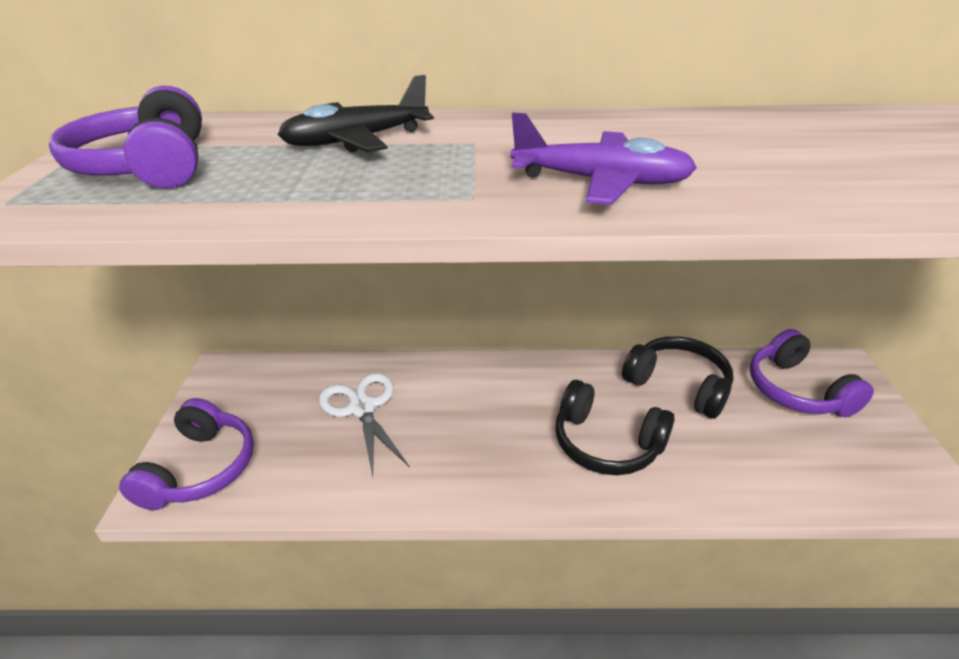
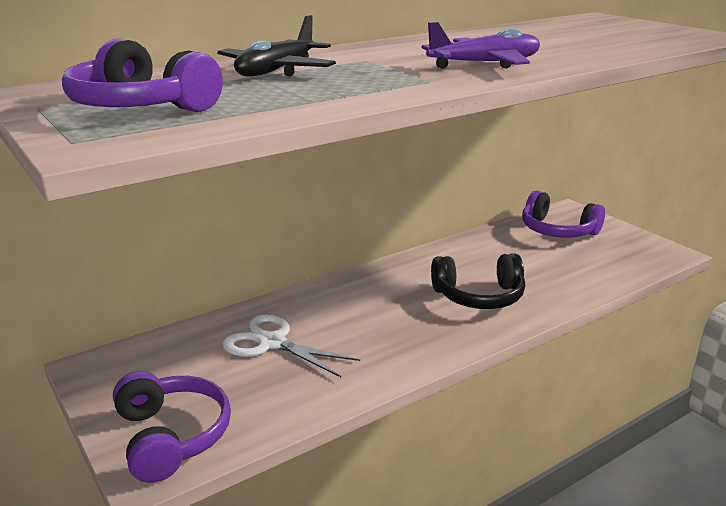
camera: 35 degrees left, 10 degrees down
black headphones [622,336,733,419] -> none

